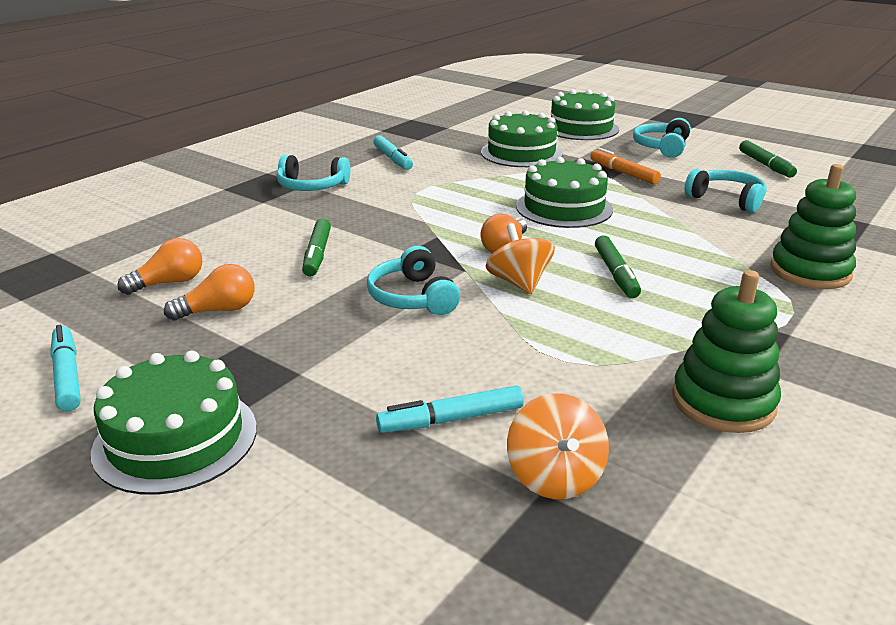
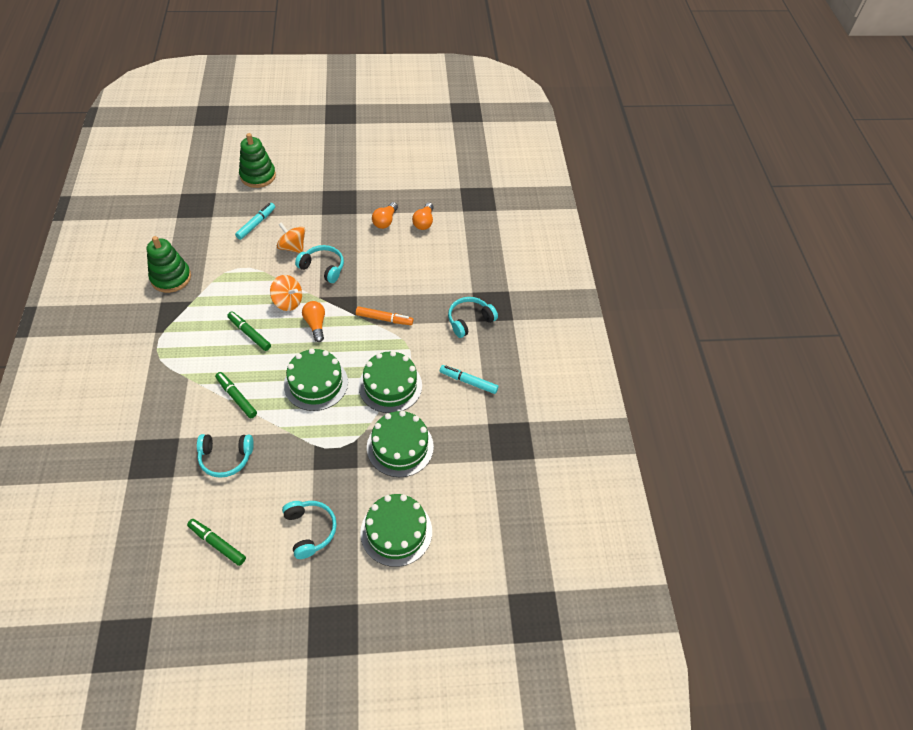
camera: 135 degrees right, 25 degrees up
turquoise marker [50,325,81,411] -> none
green cake [91,351,257,495] -> green cake moved to [359,351,422,413]
green marker [302,218,331,277] -> green marker moved to [215,372,257,418]
orange spinning top [507,393,609,499] -> orange spinning top moved to [277,222,305,253]
orange marker [590,148,661,184] -> orange marker moved to [356,306,413,325]
green stacking toy [770,164,856,289] -> green stacking toy moved to [239,133,276,188]

